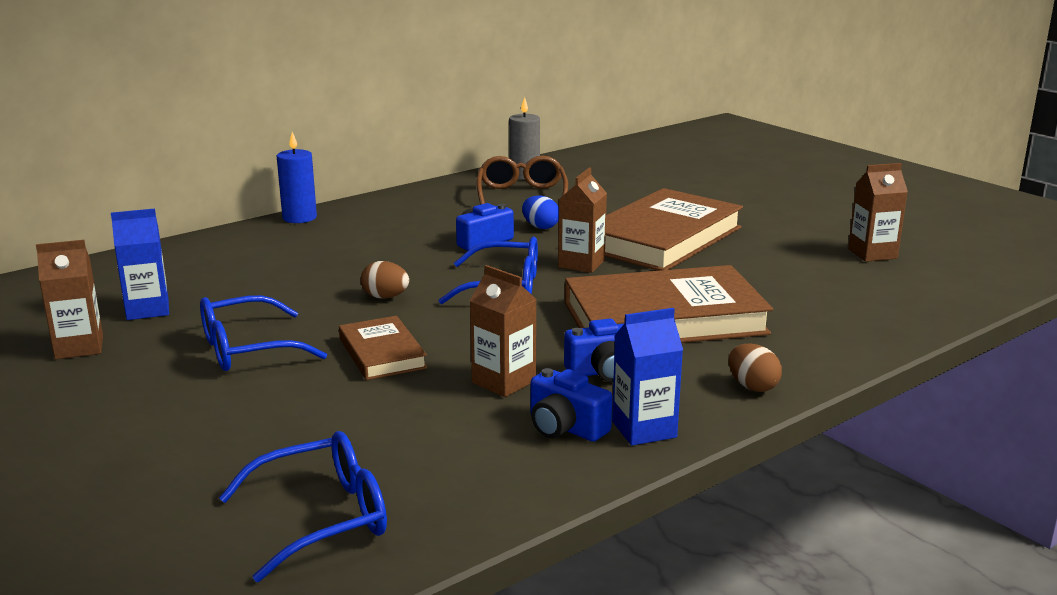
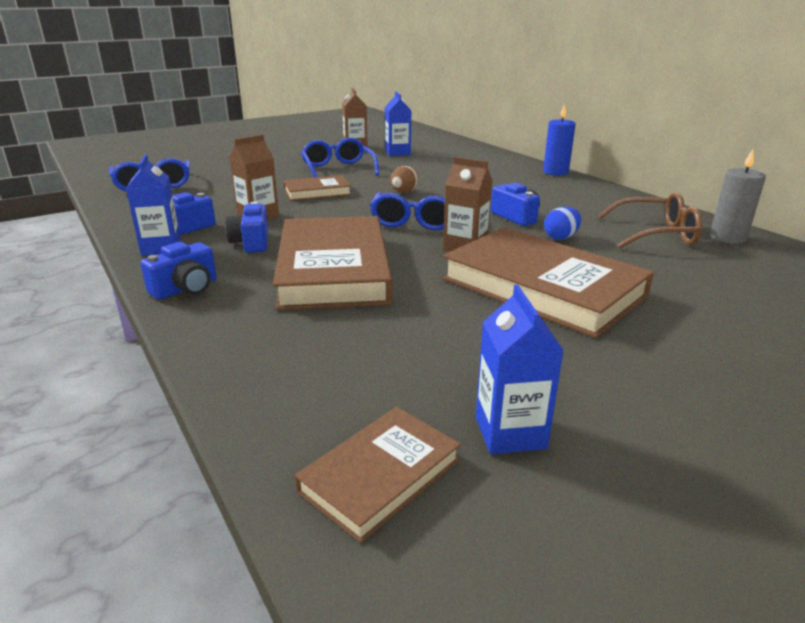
camera: 95 degrees right, 5 degrees up
brown egg [729,343,782,392] -> blue camera [140,242,217,300]
brown carton [848,163,908,262] -> blue carton [476,284,564,454]
none -> brown book [295,407,461,543]

